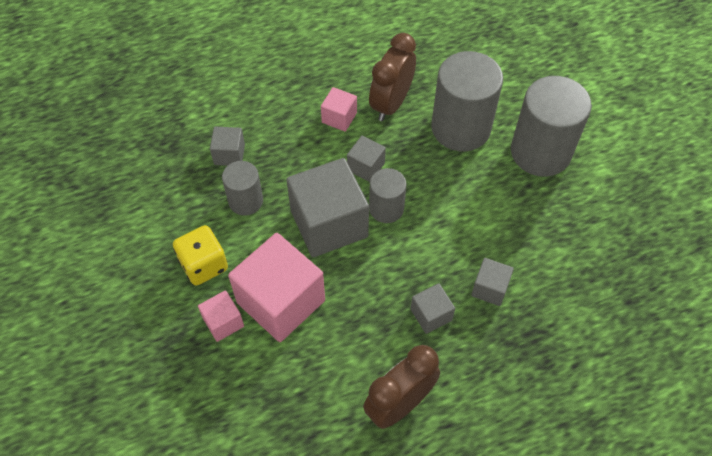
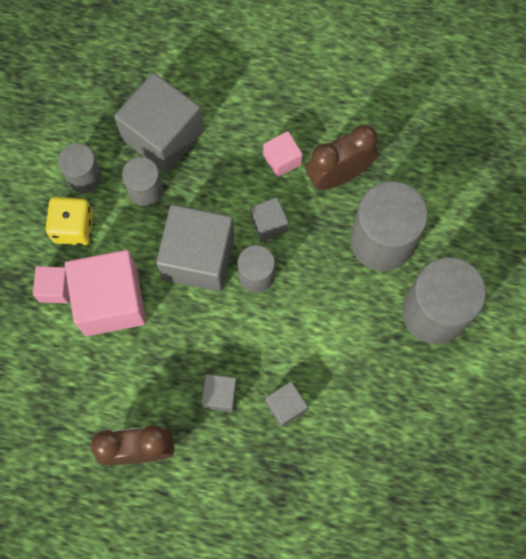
camera: 35 degrees right, 15 degrees up
grey cube [210,126,245,166] -> grey cube [114,73,204,173], size x2.08
none -> grey cylinder [58,143,102,193]

